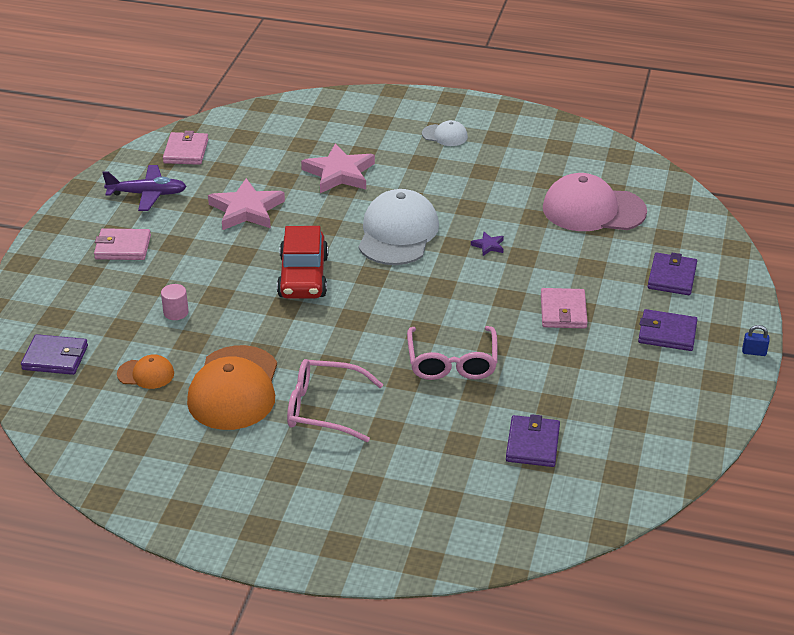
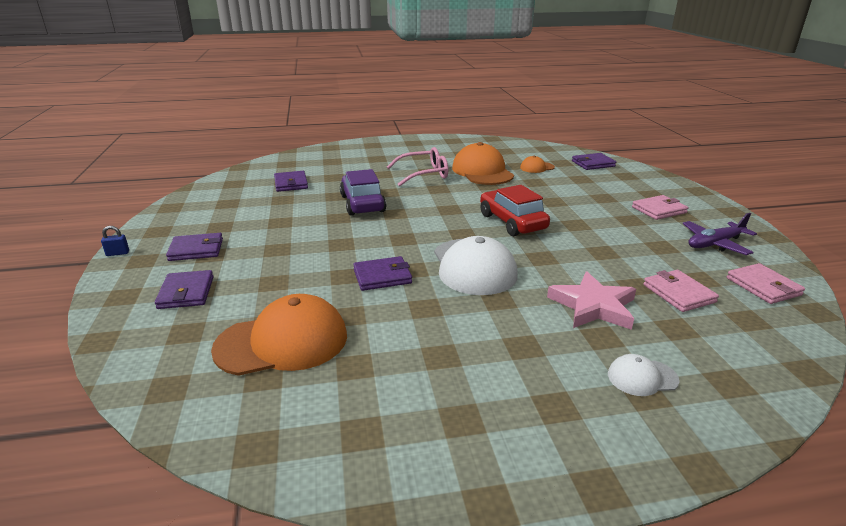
camera: 155 degrees right, 10 degrees down
pink cylinder [161,284,189,320] -> none
pink star [208,178,285,230] -> none
pink glasses [407,326,498,380] -> purple car [340,169,386,216]
white cap [422,120,468,146] -> white cap moved to [608,354,679,396]
purple star [471,232,504,256] -> purple wallet [353,256,412,291]
pink wallet [541,288,588,328] -> pink wallet moved to [643,270,719,312]
pink cap [543,173,647,231] -> orange cap [211,294,347,376]

